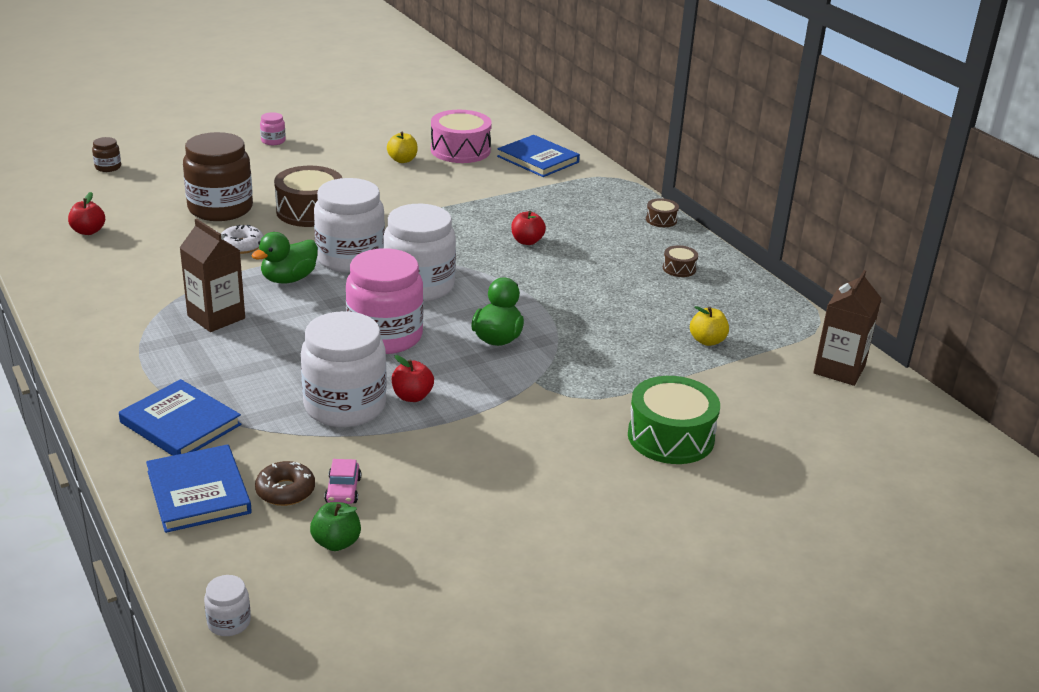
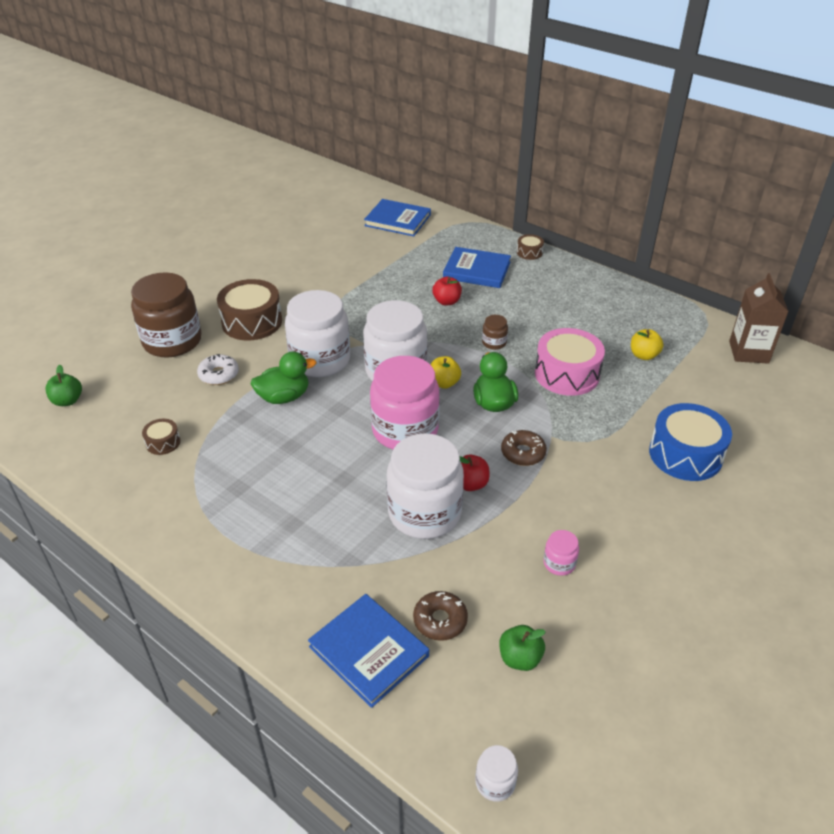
camera: 20 degrees left, 10 degrees up
red apple [68,192,105,235] -> green apple [45,365,82,406]
brown jar [92,137,121,172] -> brown jar moved to [482,315,508,350]
blue book [119,379,242,456] -> blue book moved to [443,247,511,288]
brown carton [179,219,245,332] -> none
green duck [251,232,318,284] -> green duck turned 135 degrees counterclockwise [251,351,317,404]
pink jar [260,112,286,145] -> pink jar moved to [543,530,579,576]
pink car [324,459,361,504] -> none
yellow apple [387,132,418,163] -> yellow apple moved to [430,356,461,389]
pink drum [431,110,492,163] -> pink drum moved to [535,328,605,396]
green drum [628,376,720,464] -> blue drum [649,403,732,481]
brown drum [663,245,698,277] -> brown drum moved to [142,419,180,455]
none -> brown donut [501,430,547,466]

